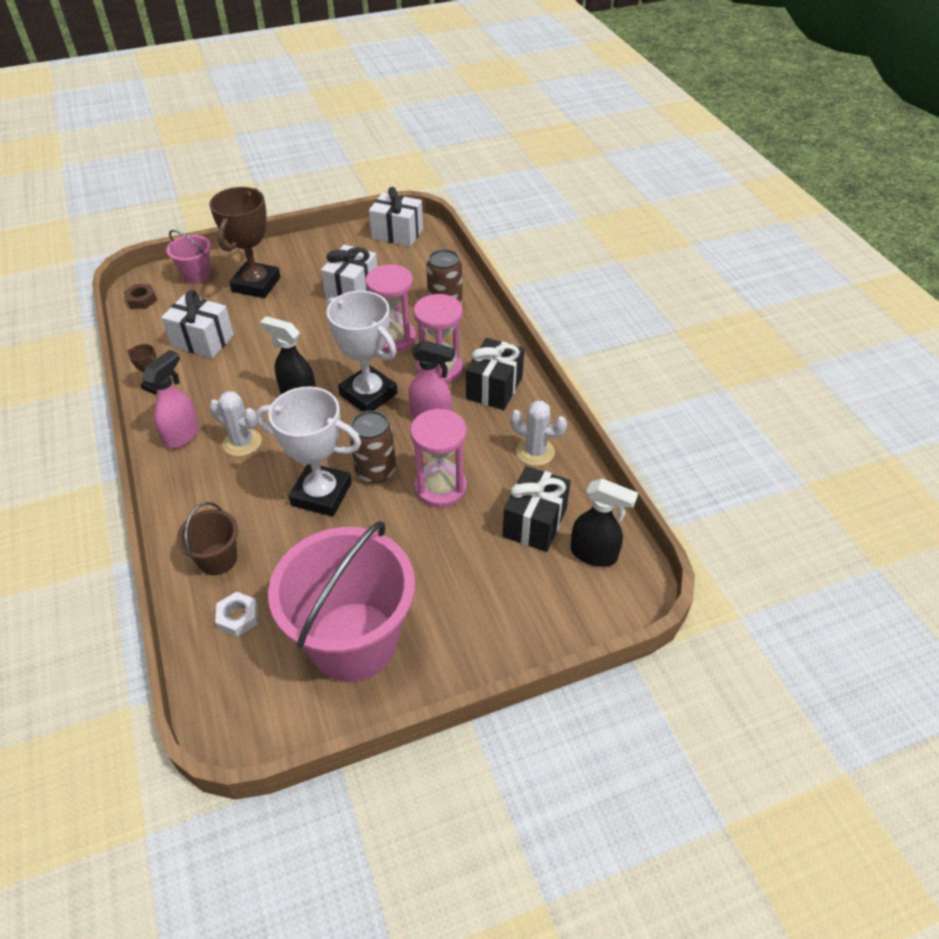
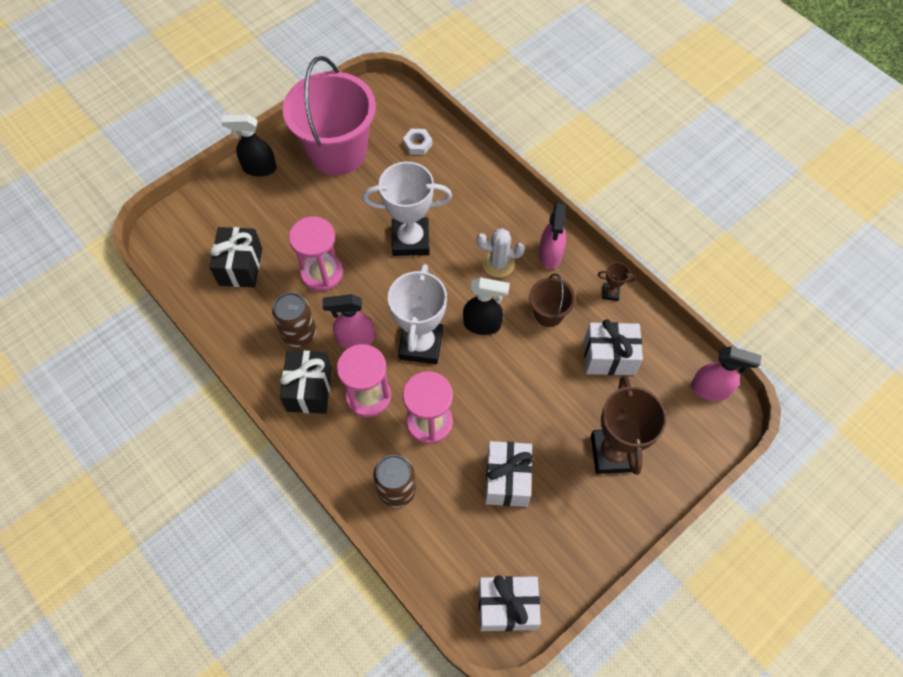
camera: 160 degrees right, 15 degrees up
brown nut [123,284,157,309] -> pink spray bottle [691,346,762,401]
pink bucket [166,230,211,283] -> none
brown bucket [177,502,238,575] -> brown bucket moved to [529,274,576,327]
white trophy [326,291,398,412] -> white trophy turned 75 degrees clockwise [388,264,447,364]
brown can [349,411,396,483] -> brown can moved to [272,292,316,347]
white cactus [510,401,567,466] -> none
black spray bottle [570,479,638,567] -> black spray bottle moved to [221,114,277,177]

